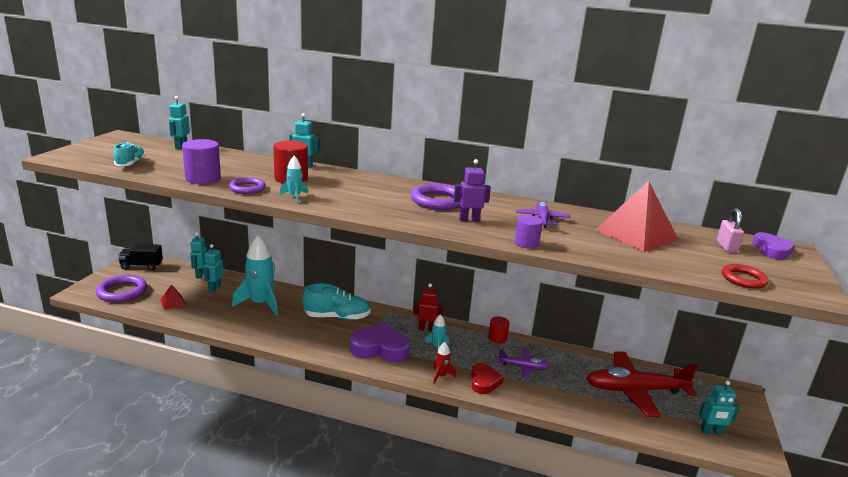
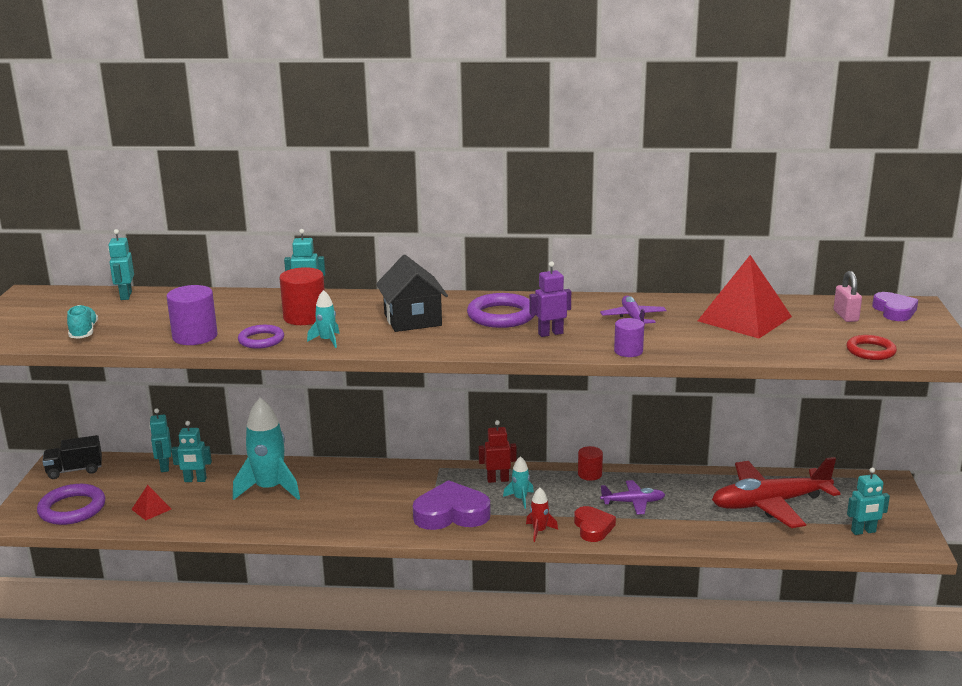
camera: 10 degrees left, 0 degrees up
turquoise robot [203,244,224,292] -> turquoise robot turned 90 degrees counterclockwise [171,421,212,482]
turquoise shoe [302,283,371,320] -> none
none -> black house [376,255,448,332]

